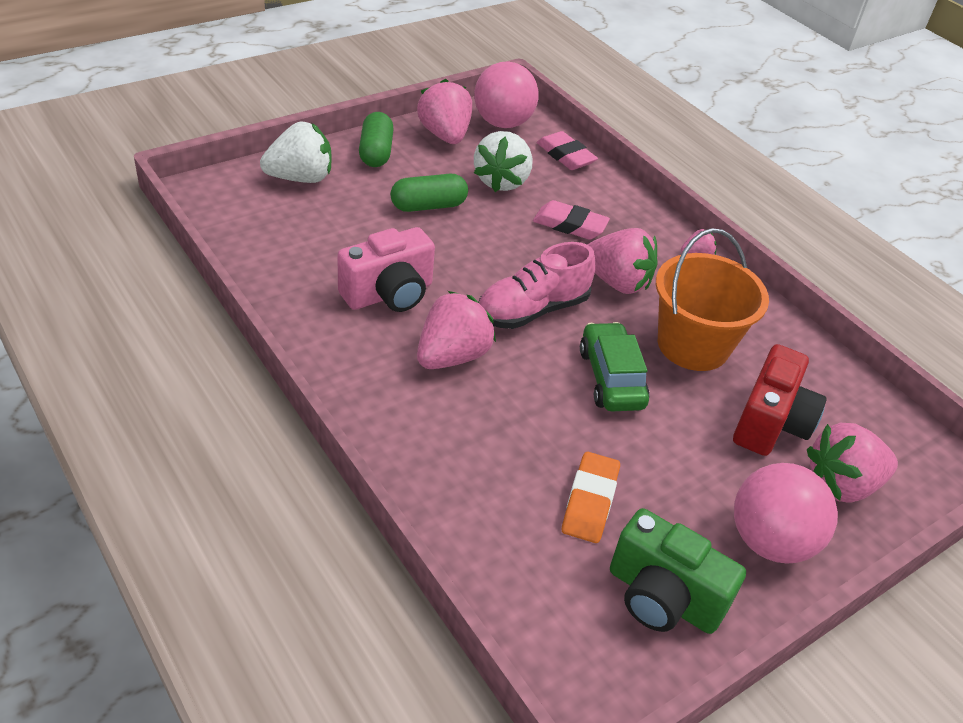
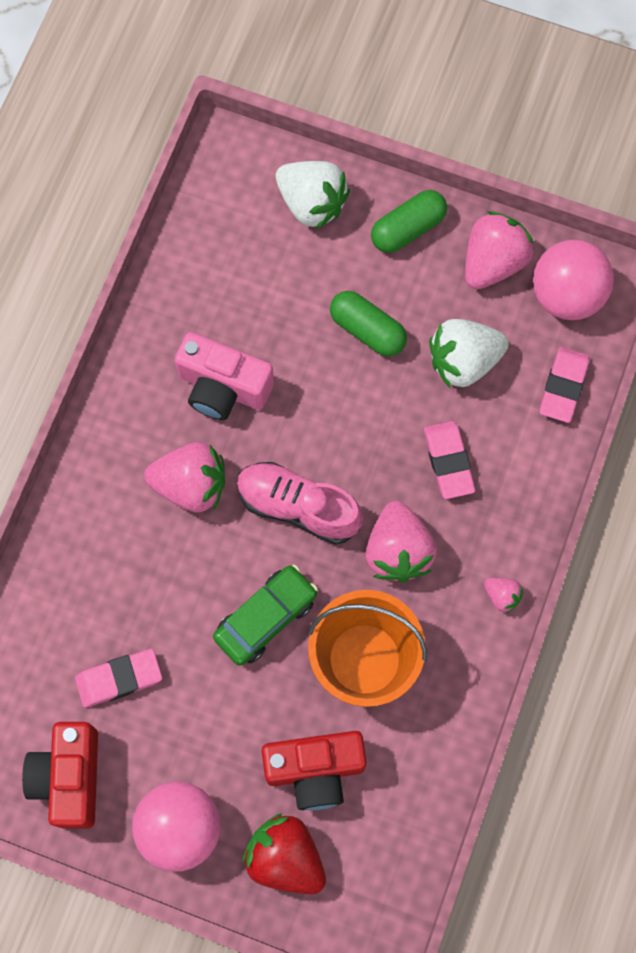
camera: 60 degrees right, 30 degrees up
orange eraser [562,452,620,543] -> pink eraser [75,649,162,708]
green camera [610,508,746,634] -> red camera [22,722,98,829]
pink strawberry [807,423,898,503] -> red strawberry [242,813,326,894]

